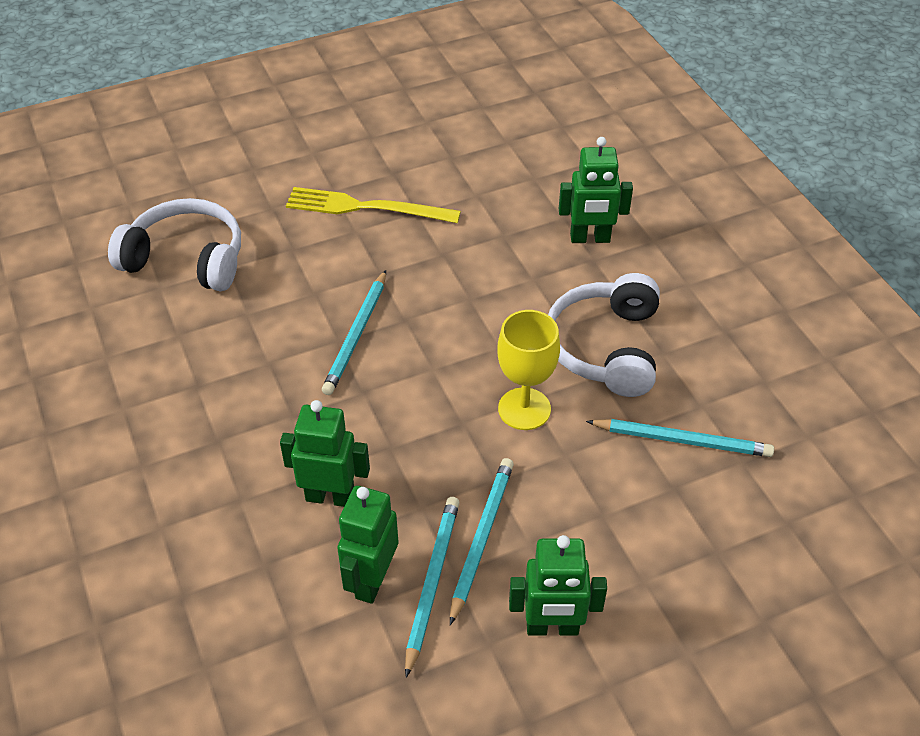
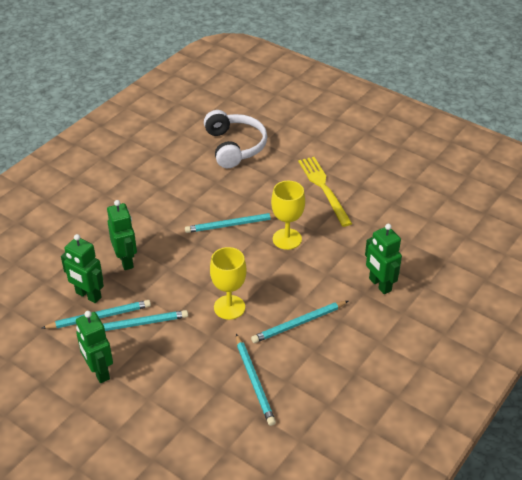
camera: 60 degrees right, 5 degrees down
green robot [337,486,398,604] -> green robot turned 135 degrees counterclockwise [61,234,104,303]
white headphones [548,273,660,397] -> turquoise pencil [251,301,348,343]
none -> yellow goblet [271,180,305,250]

